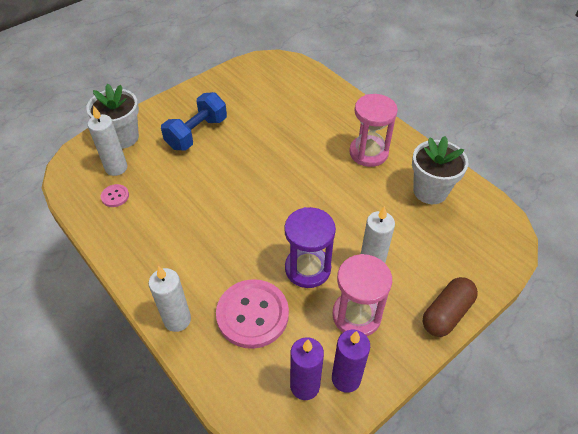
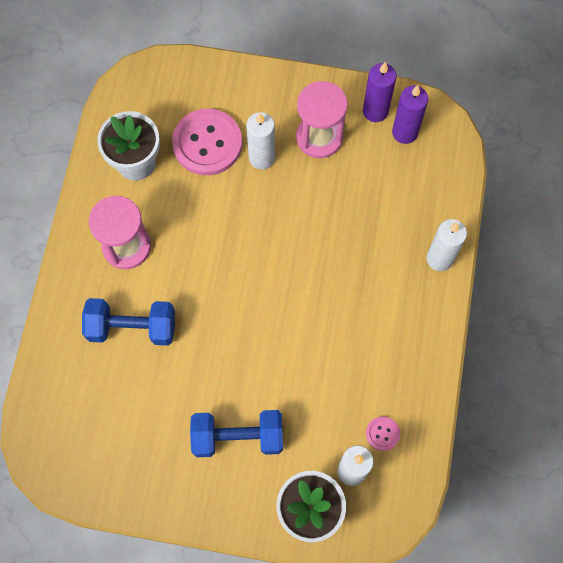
camera: 130 degrees left, 20 degrees up
pink button [216,279,289,349] -> pink button moved to [172,109,242,175]
purple hourglass [284,207,336,288] -> none
brown capsule [422,277,478,337] -> none
none -> blue dumbbell [82,298,175,346]

